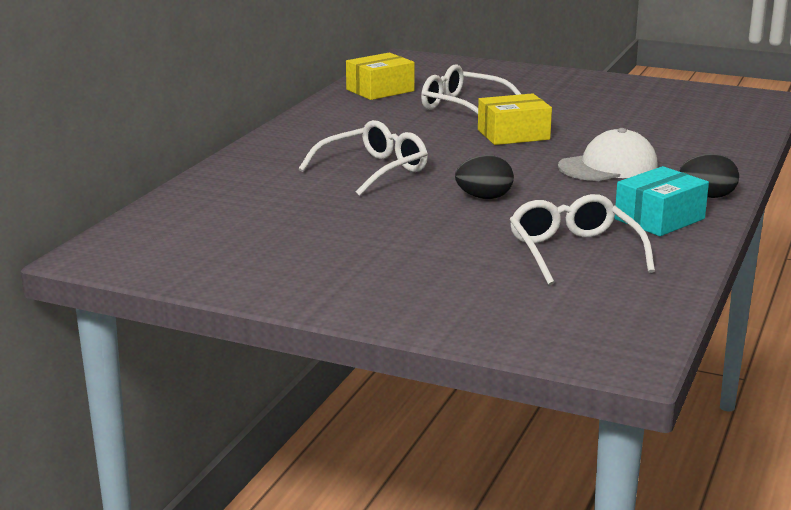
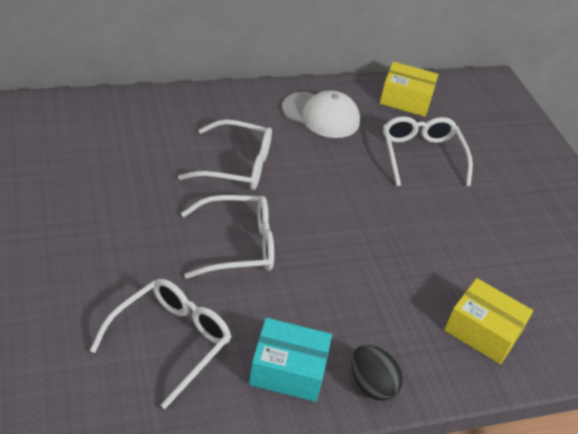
camera: 45 degrees right, 20 degrees up
black egg [455,155,514,199] -> white glasses [181,195,274,279]
yellow box [478,93,552,145] -> yellow box moved to [444,278,533,364]
white cap [558,128,658,181] -> white cap moved to [282,91,360,138]

